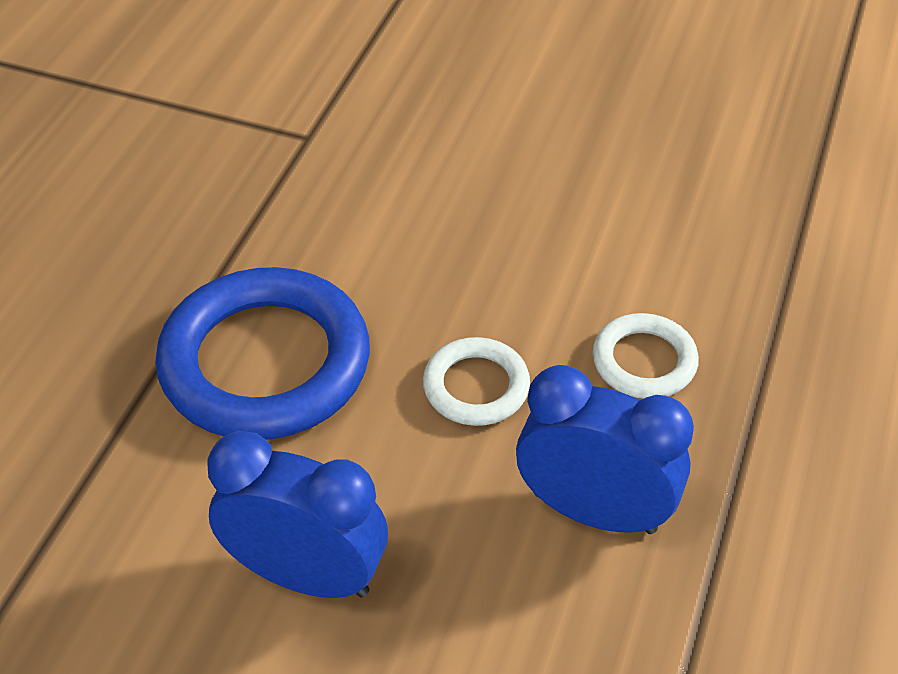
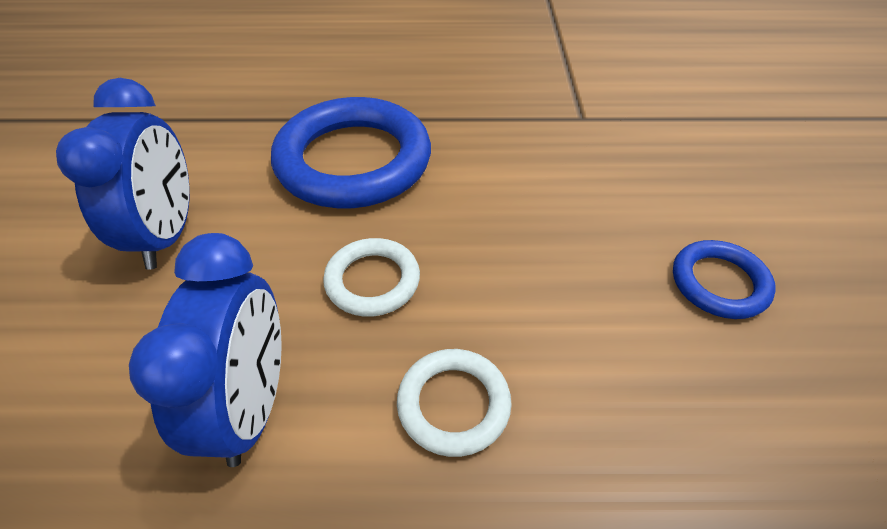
camera: 70 degrees right, 0 degrees up
none -> blue ring [673,240,776,319]

